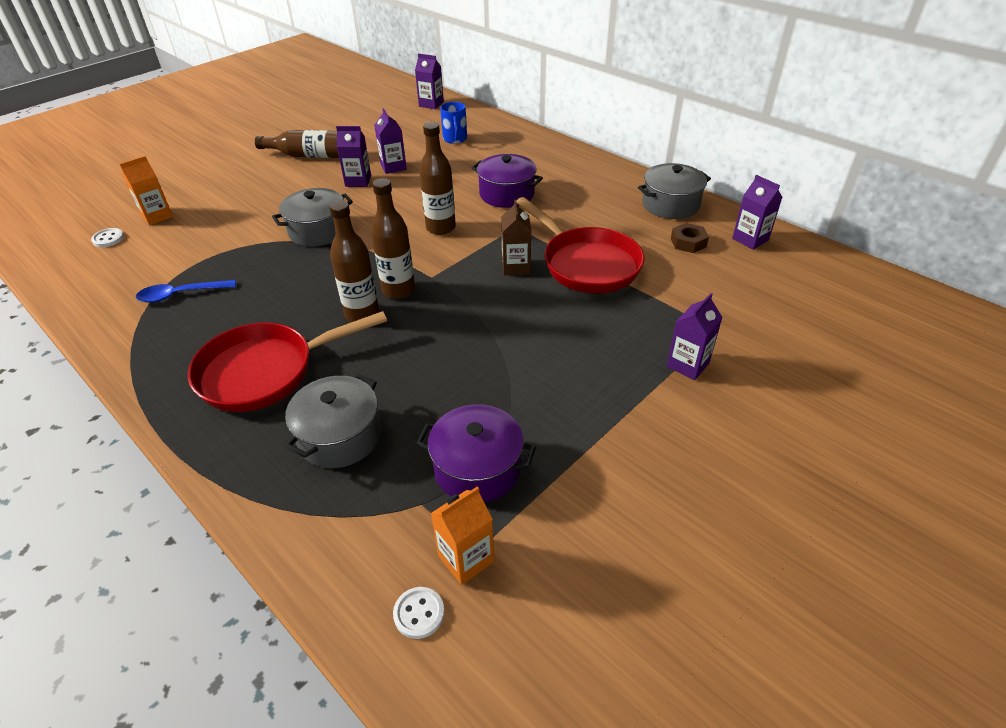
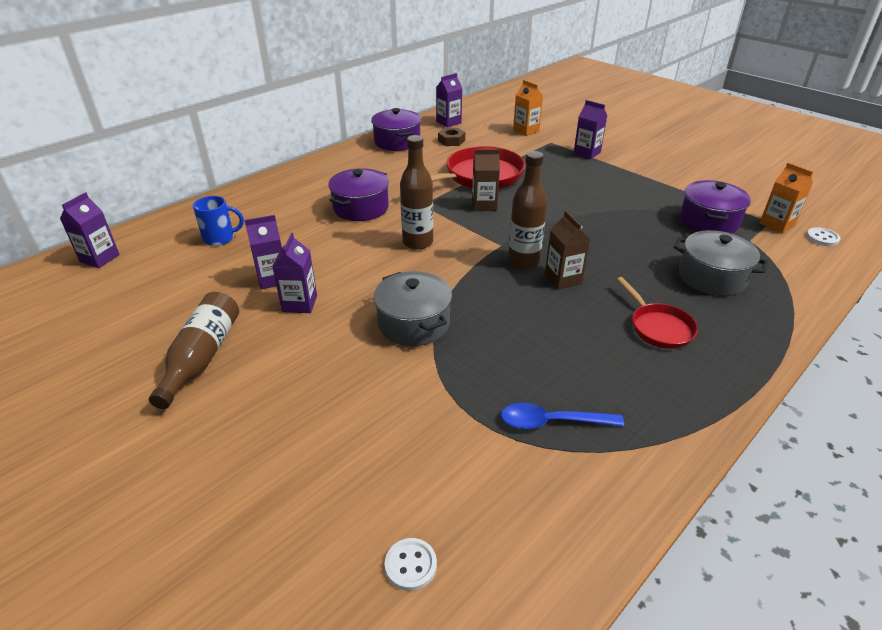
camera: 90 degrees left, 5 degrees down
orange carton [120,156,173,225] -> orange carton moved to [513,80,543,136]
blue spoon [136,280,236,303] -> blue spoon turned 105 degrees clockwise [501,403,624,429]
red pan [188,311,387,412] -> red pan [616,277,698,349], size x0.56
brown bottle [329,201,379,322] -> brown carton [545,211,590,289]
grey pot [638,163,711,219] -> purple pot [371,108,421,151]

